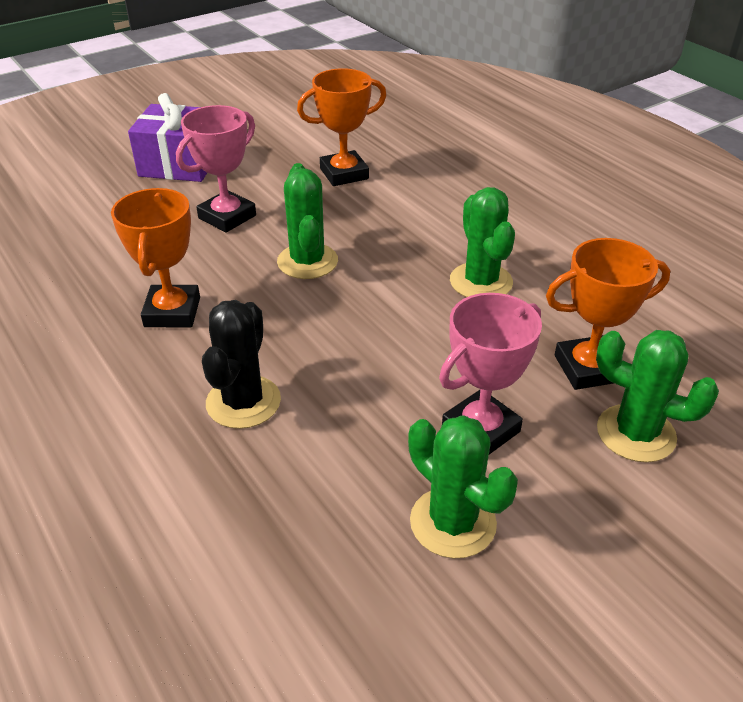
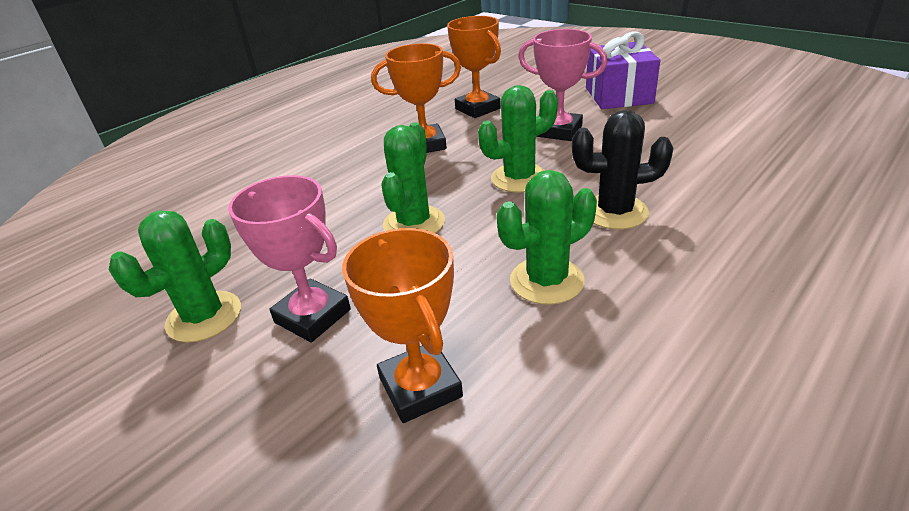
camera: 80 degrees right, 5 degrees down
black cactus [202,300,281,429] -> black cactus moved to [572,110,673,229]
orange trophy [297,68,387,186] -> orange trophy moved to [447,16,501,118]
green cactus [596,330,719,462] -> green cactus moved to [381,122,445,233]

